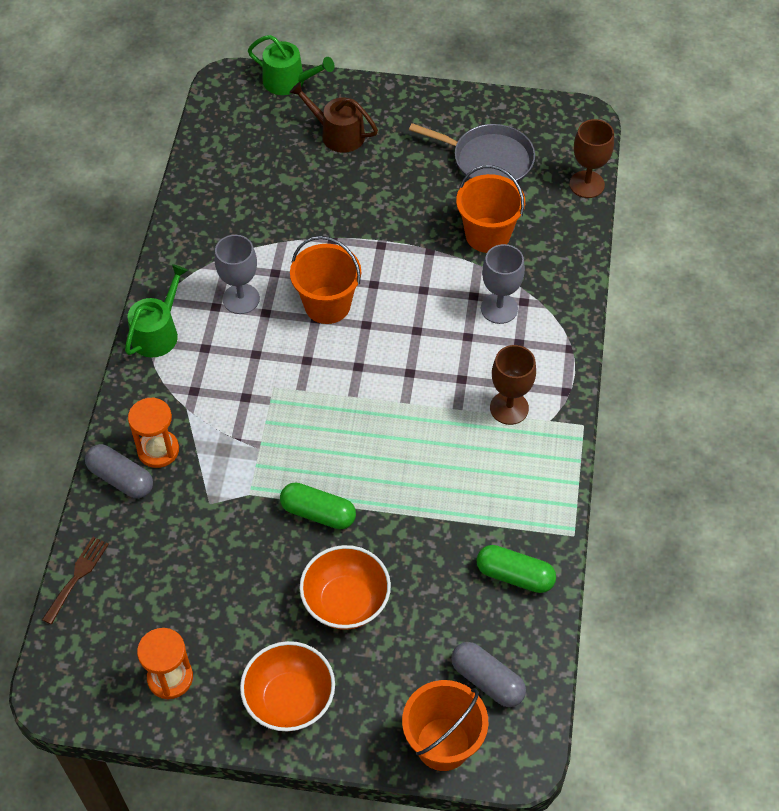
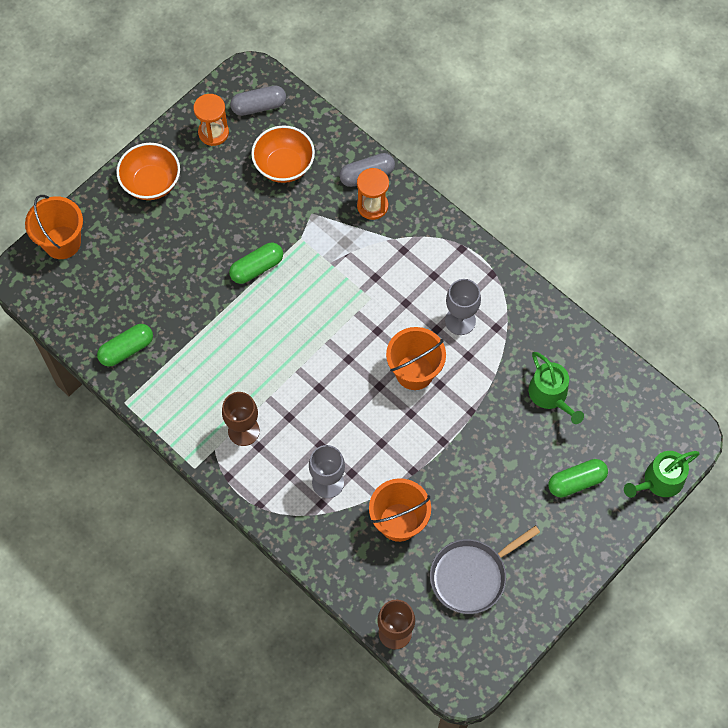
camera: 125 degrees right, 10 degrees up
brown fork [42,537,109,624] -> none
green watering can [125,264,188,357] -> green watering can moved to [528,352,584,424]
brown watering can [289,82,378,153] -> green capsule [548,459,608,497]
orange bowl [299,545,391,630] -> orange bowl moved to [251,125,315,183]
grey capsule [451,642,526,707] -> grey capsule moved to [230,85,286,116]

